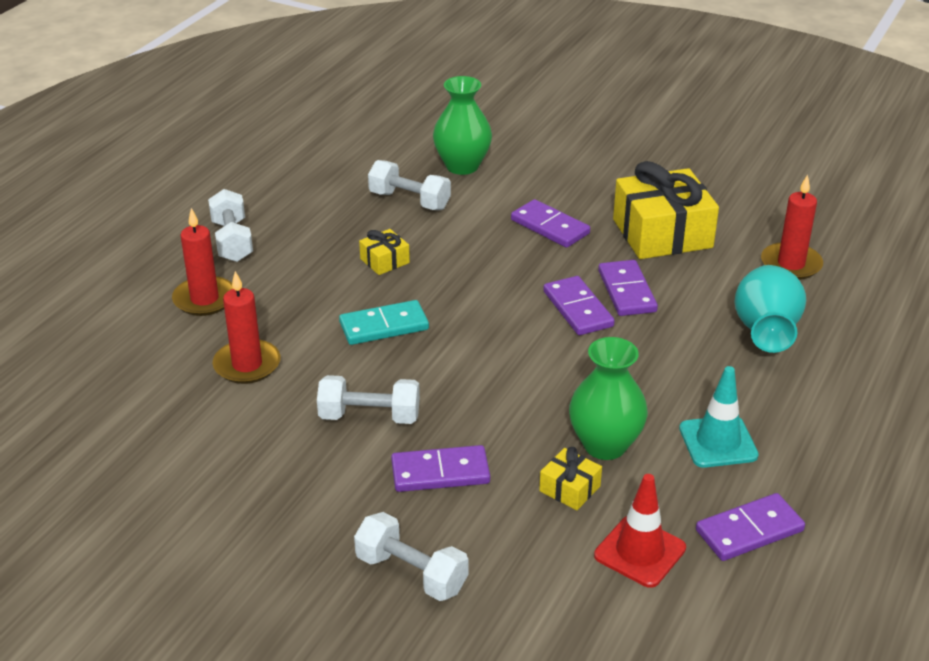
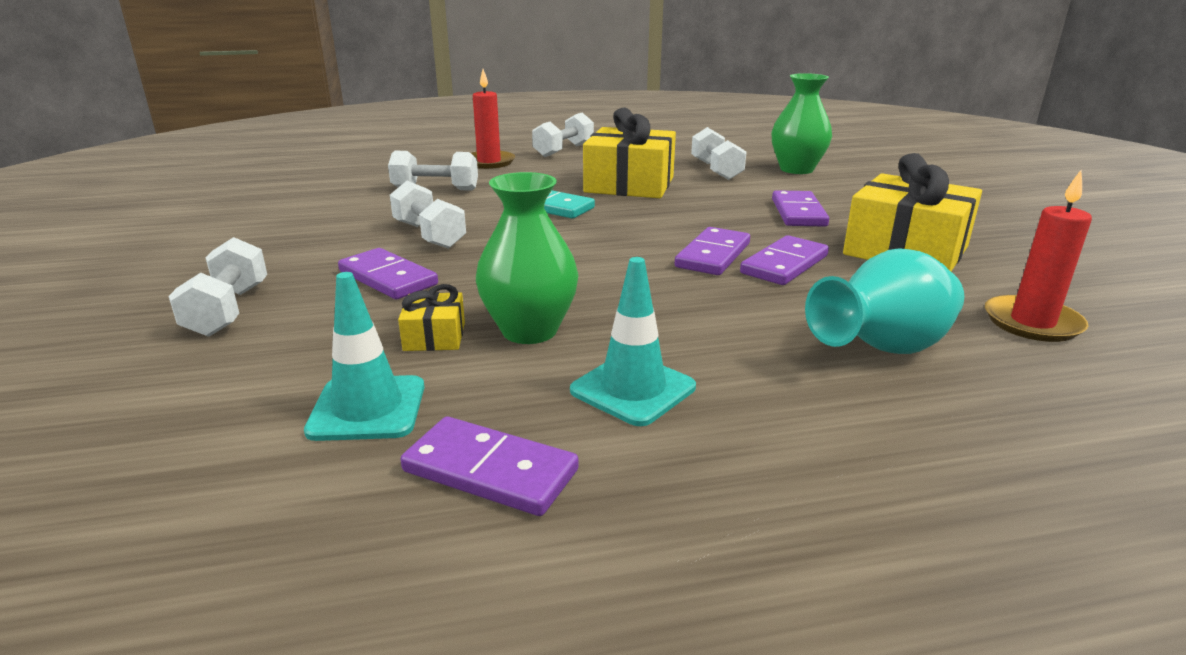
camera: 50 degrees right, 10 degrees down
red candle [213,271,280,384] -> white dumbbell [388,151,478,191]
yellow gift [359,229,410,275] -> yellow gift [583,107,676,198], size x2.20
red traffic cone [594,474,686,588] -> turquoise traffic cone [304,272,425,441]

